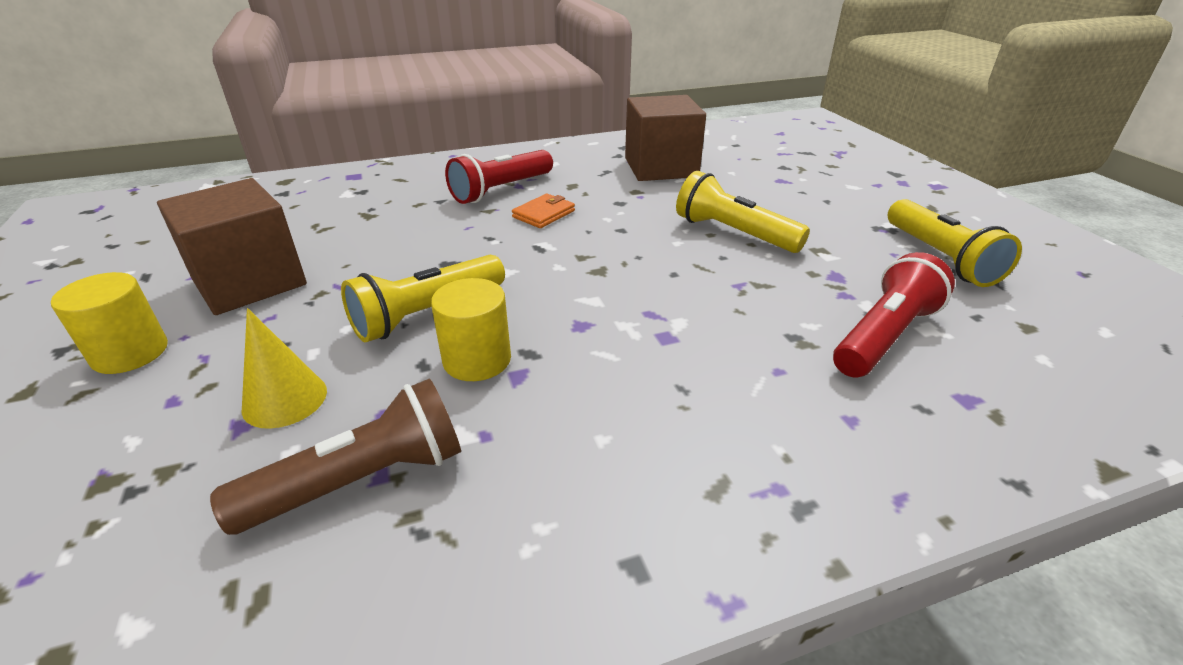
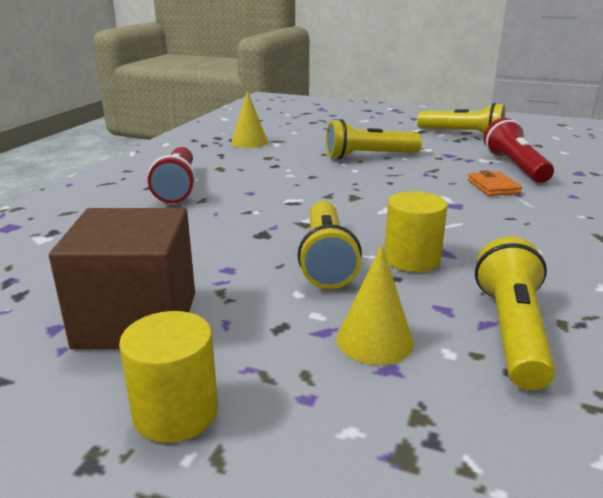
camera: 50 degrees left, 10 degrees down
brown flashlight [210,378,461,535] -> yellow flashlight [475,237,556,390]
orange wallet [512,194,575,228] -> orange wallet moved to [468,170,522,196]
brown cube [625,95,706,181] -> yellow cone [231,90,268,148]

